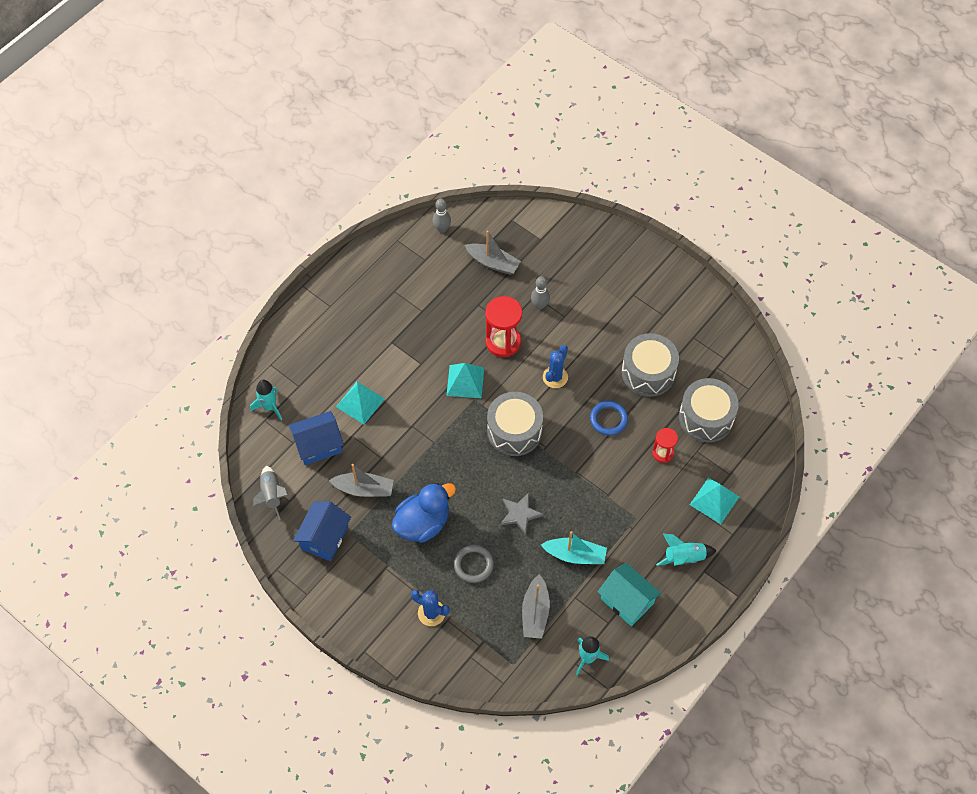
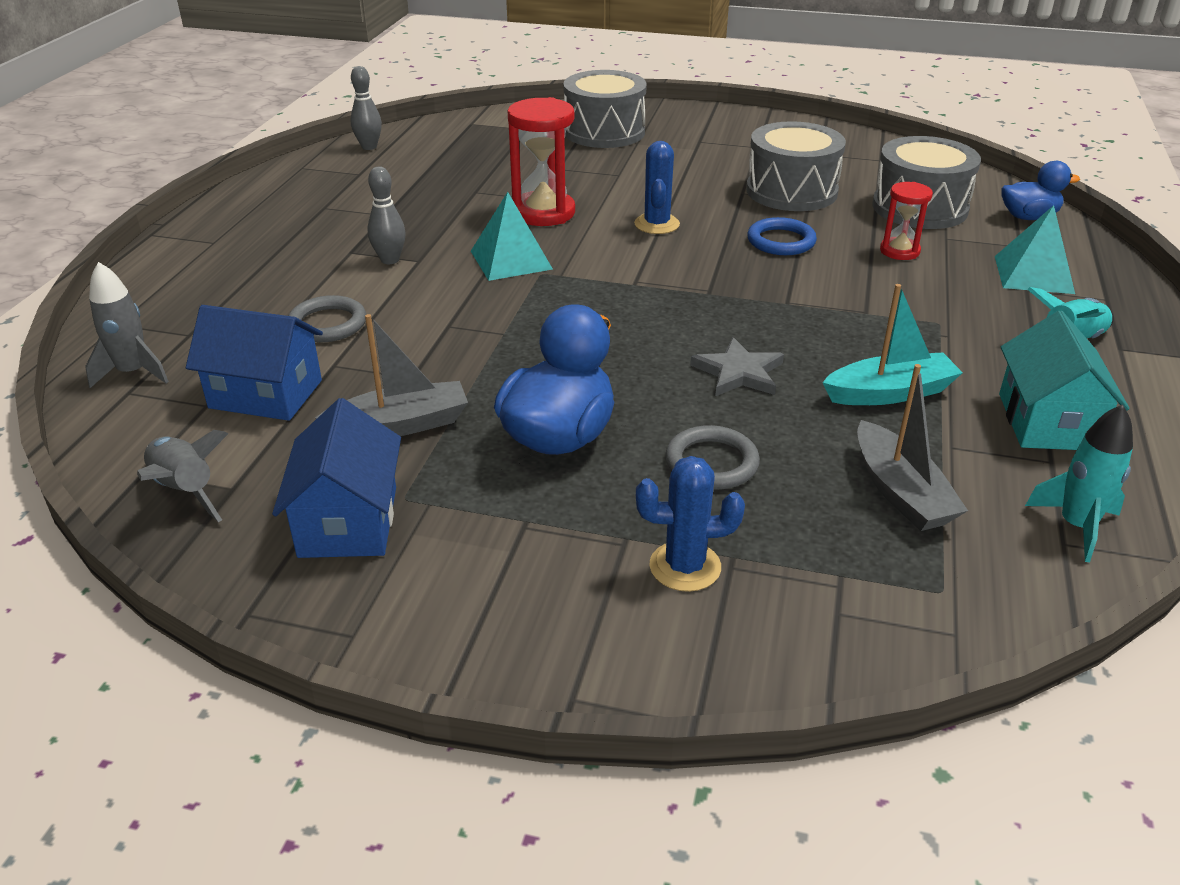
camera: 25 degrees left, 25 degrees down
turquoise rocket [250,380,282,420] -> grey rocket [85,262,169,388]
blue house [289,411,344,465] -> blue house turned 60 degrees clockwise [186,305,323,421]
turquoise pyramid [336,382,385,424] -> grey ring [288,295,366,343]
grey boat [465,231,521,275] -> none
grey drum [487,392,543,456] -> grey drum moved to [563,70,647,148]
grey bowling pin [531,276,550,310] -> grey bowling pin moved to [367,166,406,264]
turquoise house [598,563,661,626] -> turquoise house turned 75 degrees clockwise [999,311,1130,450]
none -> blue duck [1001,161,1080,220]

